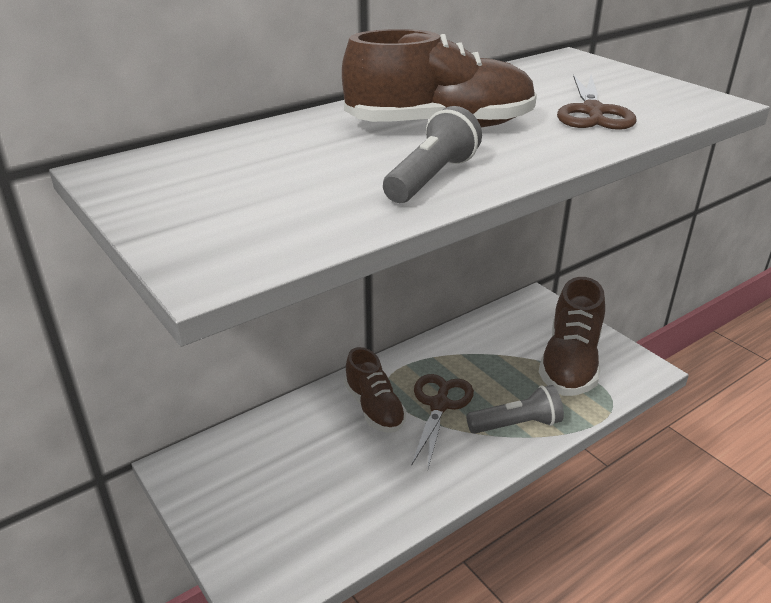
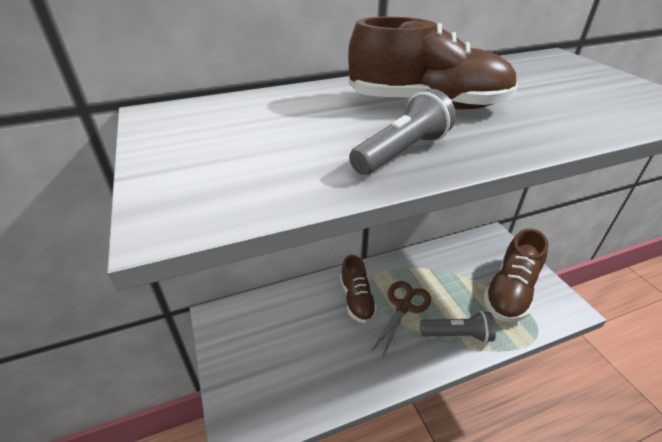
camera: 15 degrees right, 5 degrees up
brown scissors [557,74,637,130] -> none

